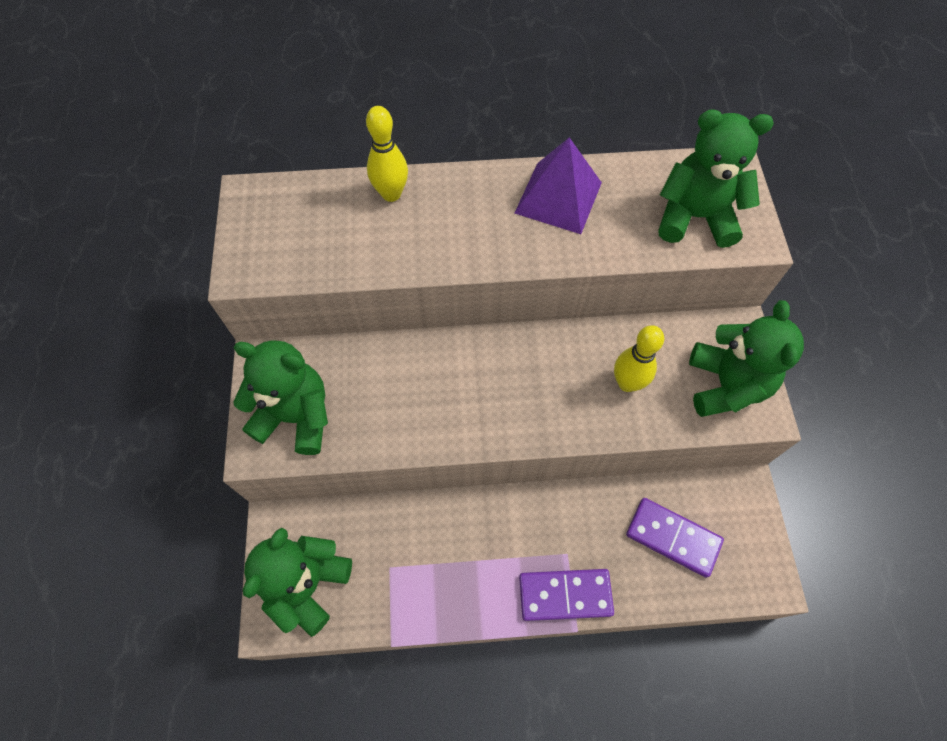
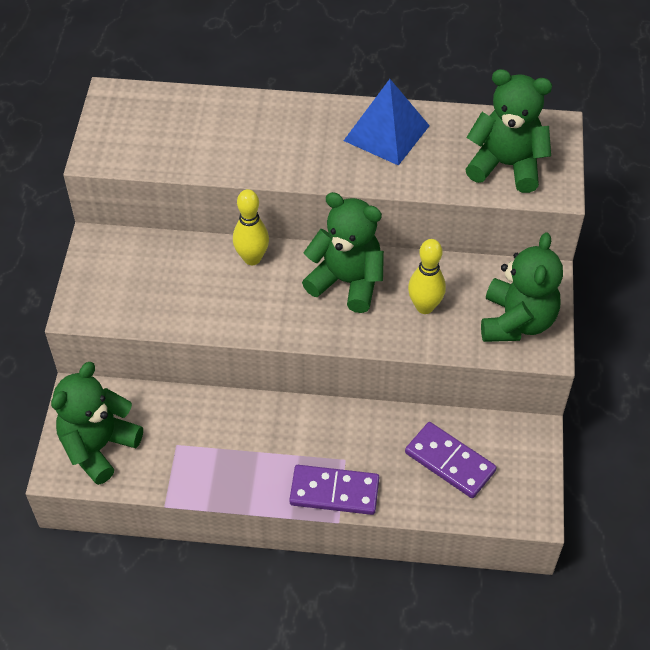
camera: 10 degrees right, 10 degrees down
green teddy bear [233,340,328,455] -> green teddy bear moved to [302,192,384,313]
yellow bowling pin [366,106,408,202] -> yellow bowling pin moved to [233,189,269,265]
purple pyramid [515,137,602,234] -> blue pyramid [344,79,430,166]

